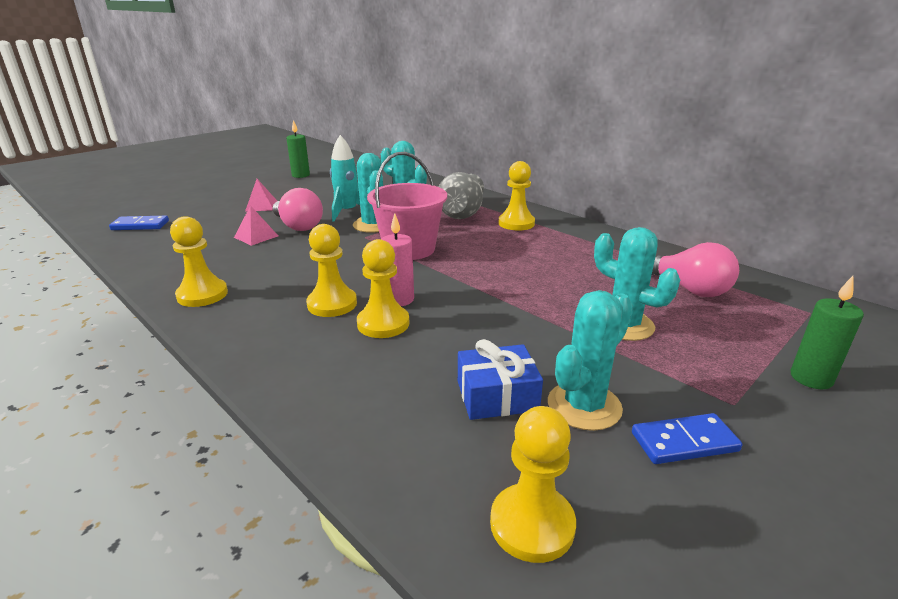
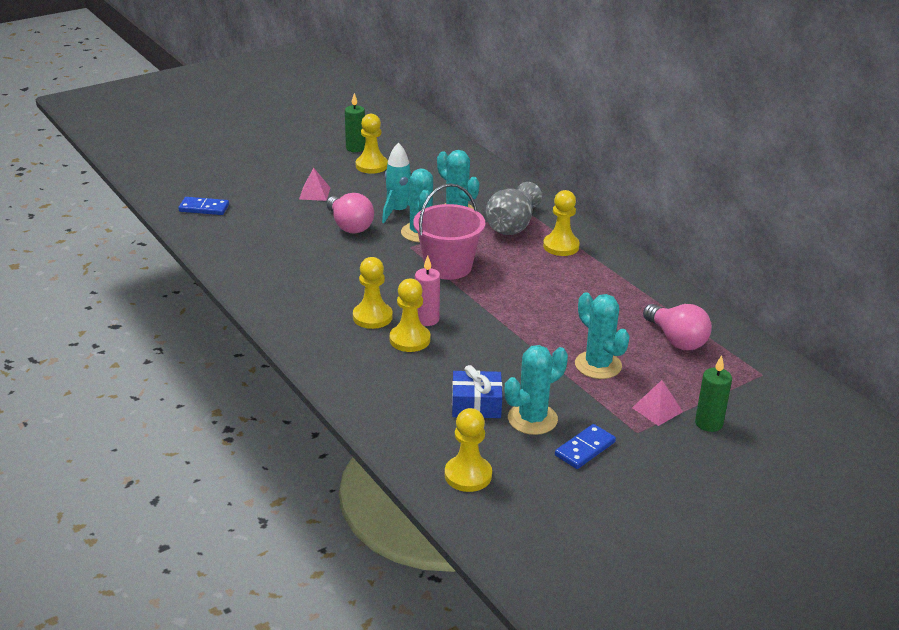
camera: 10 degrees right, 5 degrees up
yellow pawn [170,216,228,307] -> yellow pawn moved to [356,114,388,174]
pink pyramid [234,205,278,246] -> pink pyramid moved to [632,380,683,426]
blue domino [632,413,742,464] -> blue domino turned 45 degrees counterclockwise [555,424,616,469]

